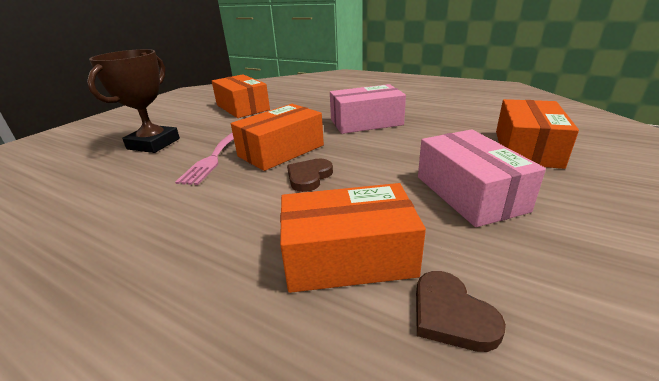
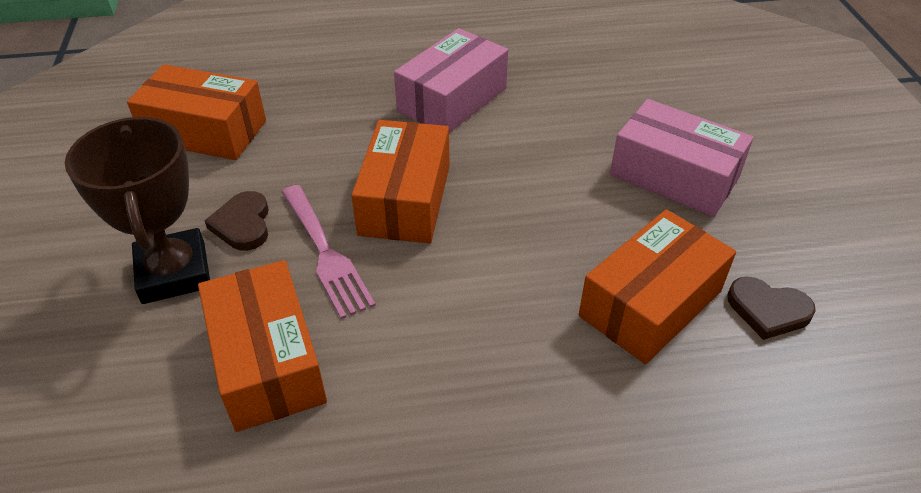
camera: 40 degrees left, 15 degrees up
brown heart [287,159,333,192] -> brown heart moved to [205,191,269,251]
orange box [496,99,579,169] -> orange box moved to [198,260,327,432]

